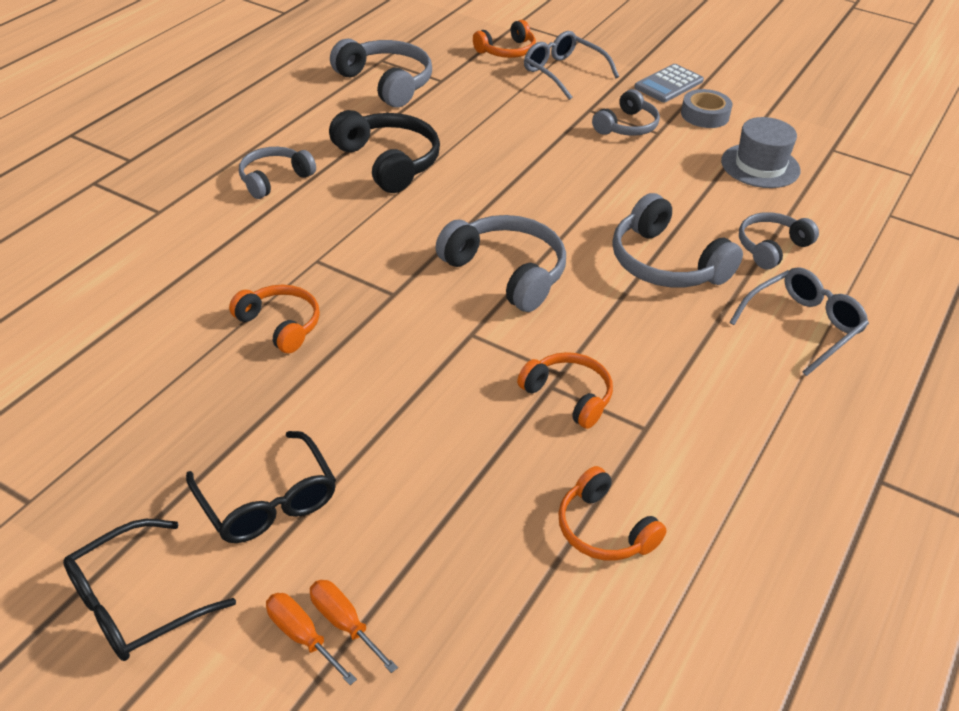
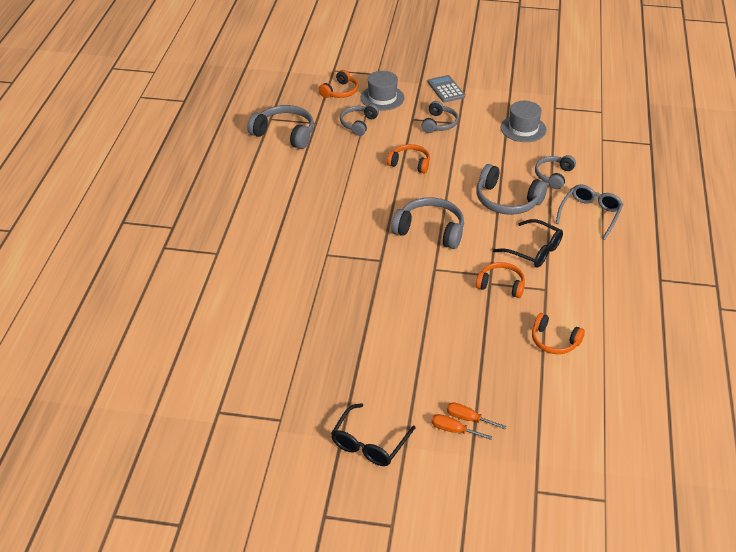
camera: 20 degrees left, 0 degrees up
black glasses [186,431,336,543] -> black glasses moved to [493,219,563,268]
orange headphones [229,285,320,353] -> orange headphones moved to [387,144,430,174]
grey headphones [239,147,316,199] -> grey headphones moved to [340,104,379,136]
black headphones [329,110,440,193] -> none
grey glasses [524,31,619,100] -> grey hat [360,71,405,111]
grey calculator [634,64,704,102] -> grey calculator turned 135 degrees clockwise [428,75,465,103]
grey tape [681,89,733,128] -> none

